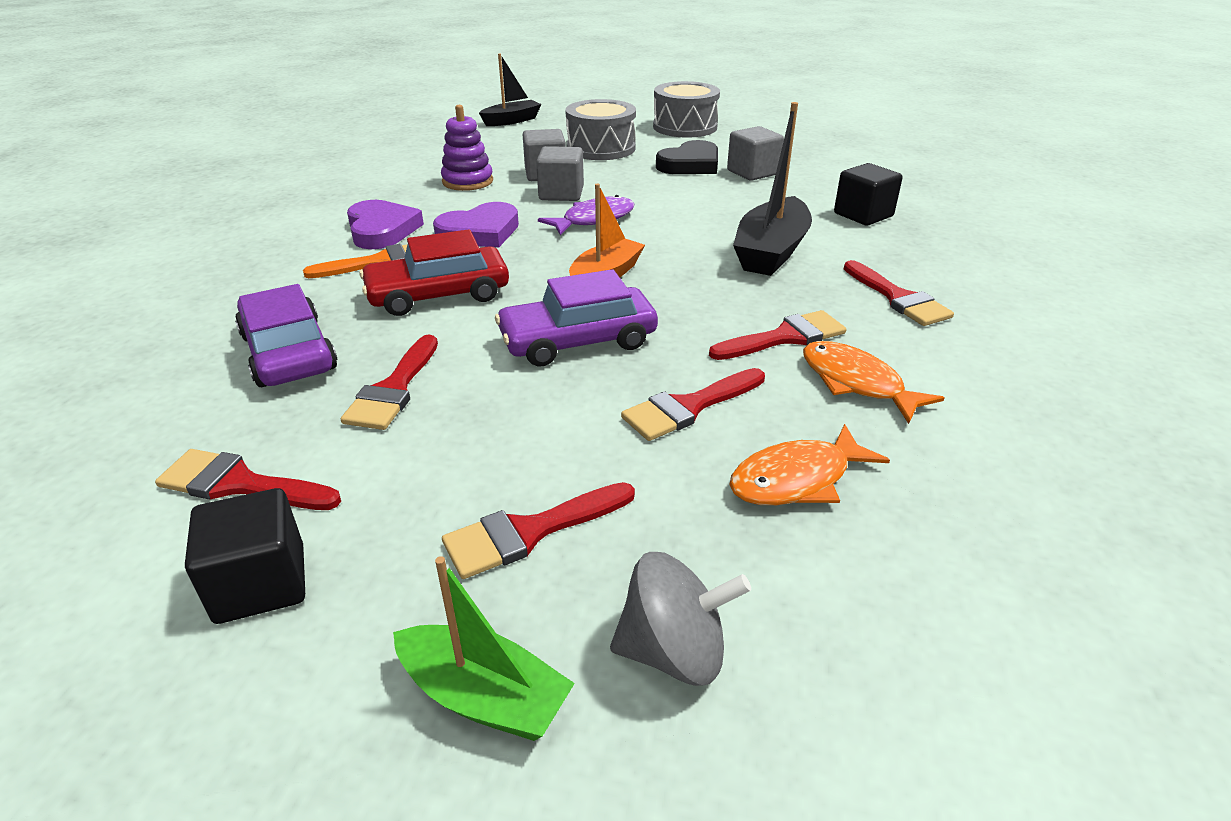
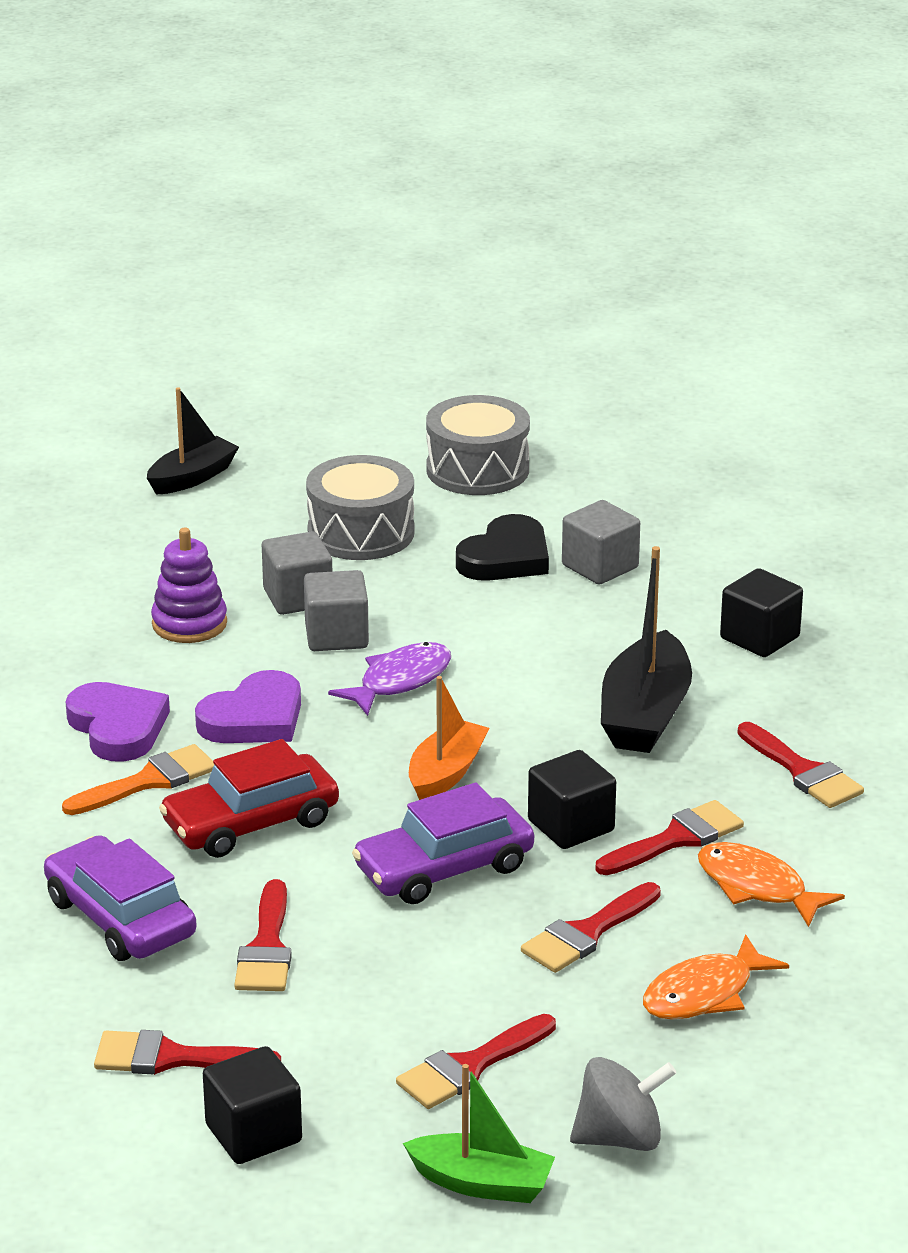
camera: 10 degrees left, 5 degrees down
none -> black cube [528,750,616,849]

